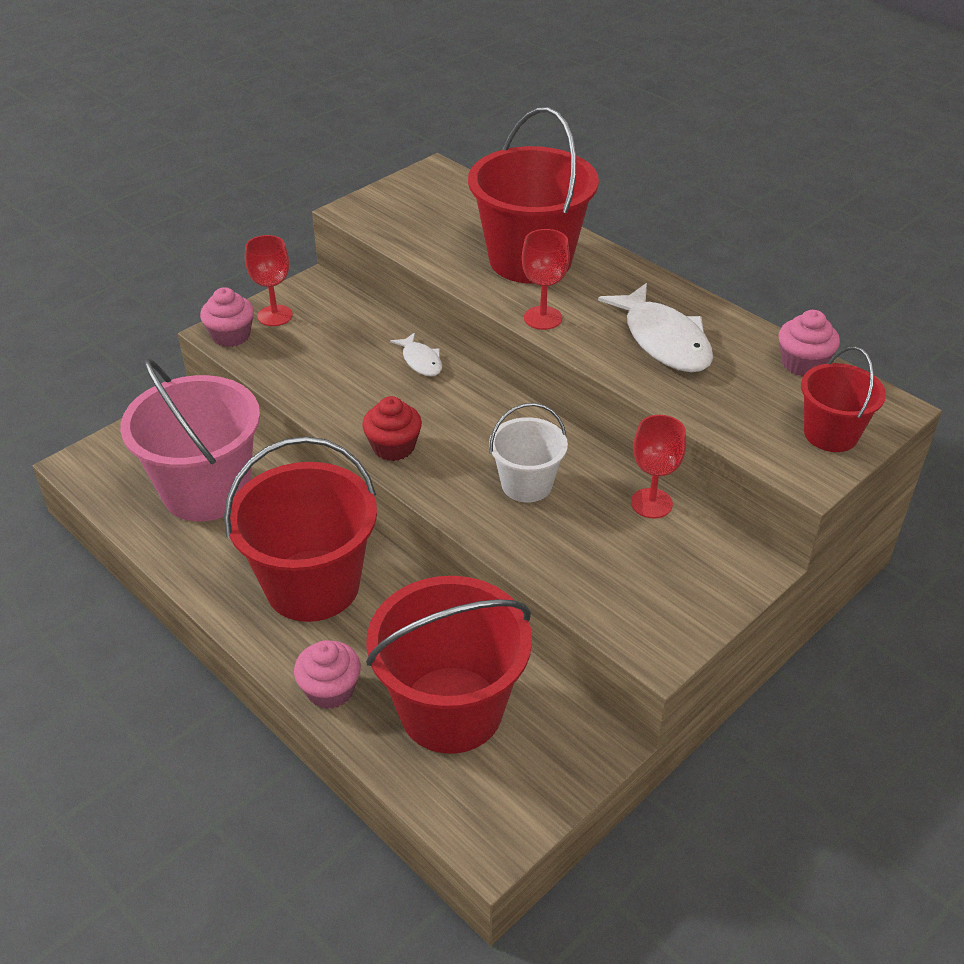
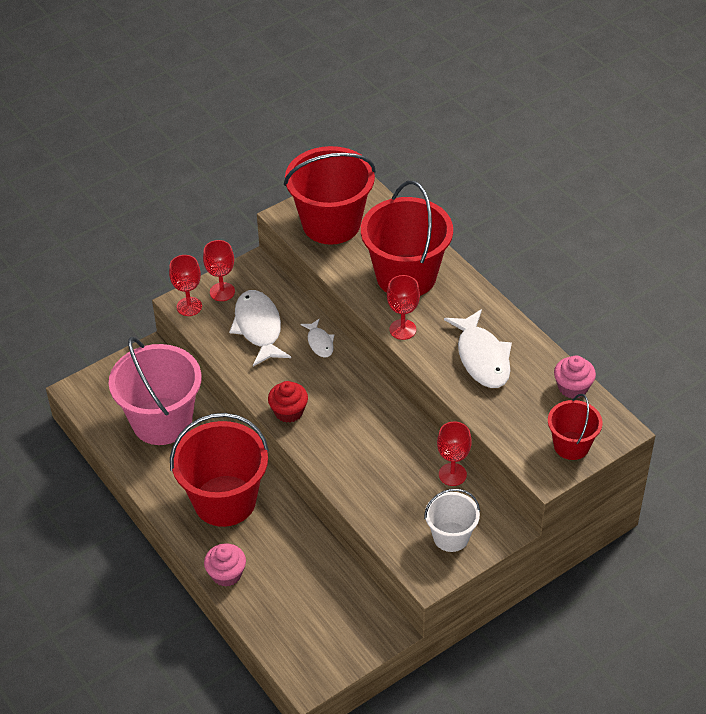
camera: 10 degrees right, 5 degrees up
pink cupcake [200,287,254,347] -> red goblet [169,255,202,316]
red bucket [366,576,532,754] -> red bucket moved to [284,146,376,244]
white bucket [489,403,568,503] -> white bucket moved to [424,489,480,552]
none -> white fish [229,290,291,366]

